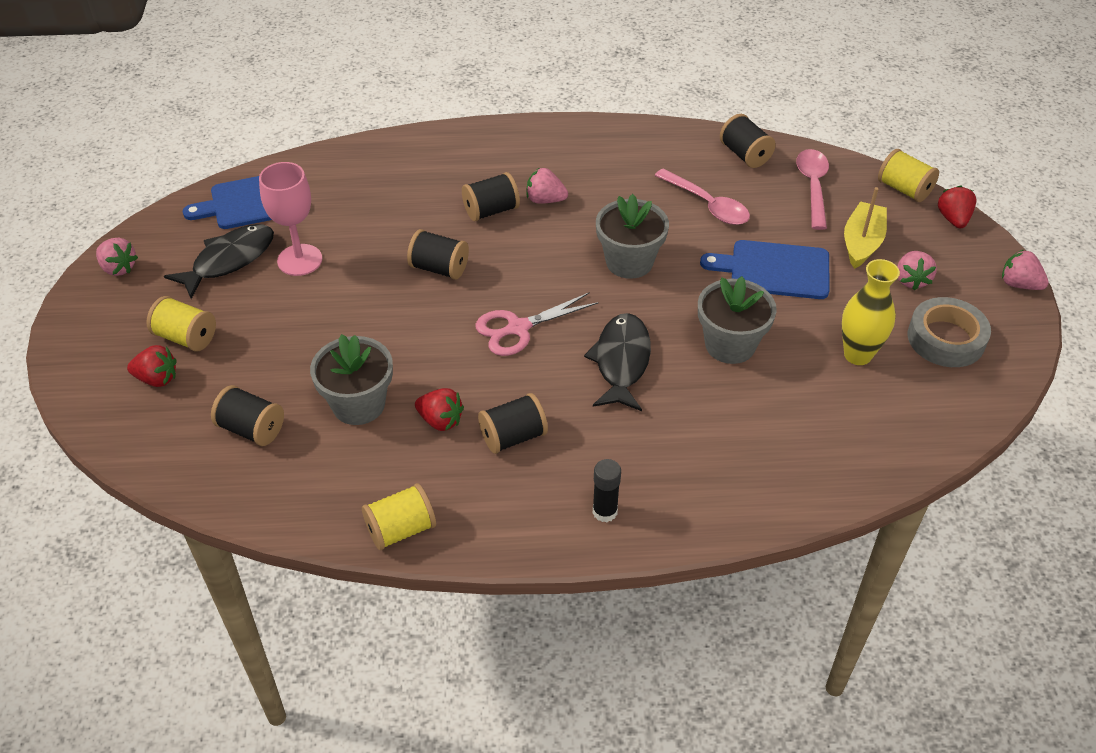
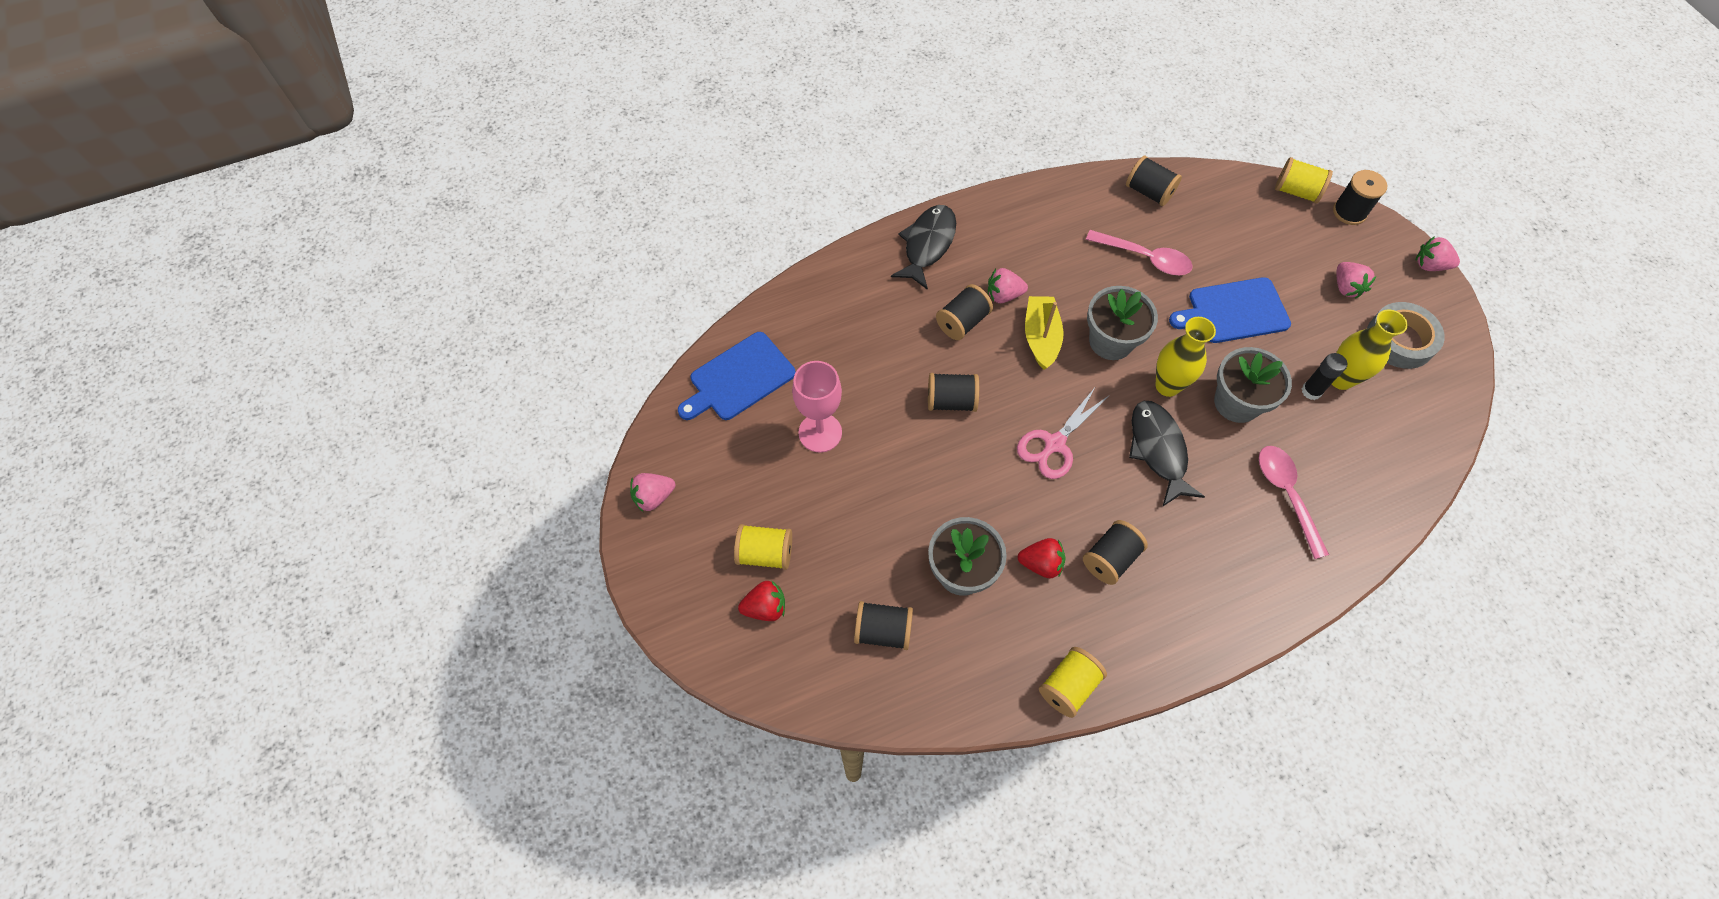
camera: 20 degrees left, 15 degrees up
pink strawberry [96,238,138,276] -> pink strawberry turned 135 degrees clockwise [630,473,675,512]
black fish [164,224,274,299] -> black fish moved to [891,205,956,290]
black glue stick [593,459,621,522] -> black glue stick moved to [1302,353,1347,400]
pink spoon [796,149,829,230] -> pink spoon moved to [1259,446,1329,559]
yellow boat [844,187,887,269] -> yellow boat moved to [1025,296,1064,370]
red strawberry [938,186,977,228] -> black spool [1333,170,1387,225]
none -> yellow vase [1156,317,1216,397]

